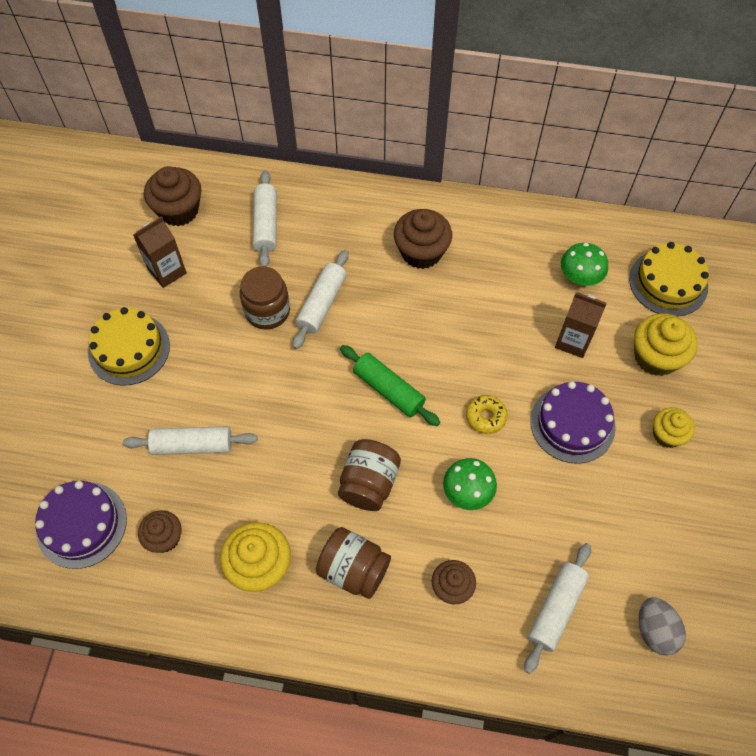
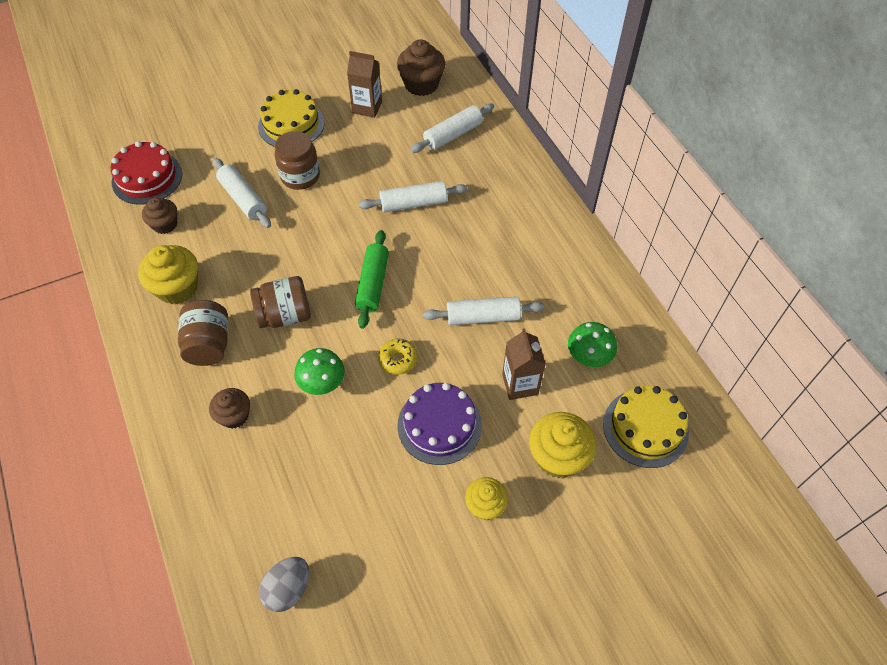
camera: 55 degrees right, 5 degrees down
purple cake [35,481,127,569] -> red cake [111,141,182,205]
brown jar [240,266,290,330] -> brown jar moved to [275,131,320,190]
brown cupcake [394,209,452,269] -> none
white rolling pin [524,543,591,674] -> white rolling pin moved to [423,296,544,325]

